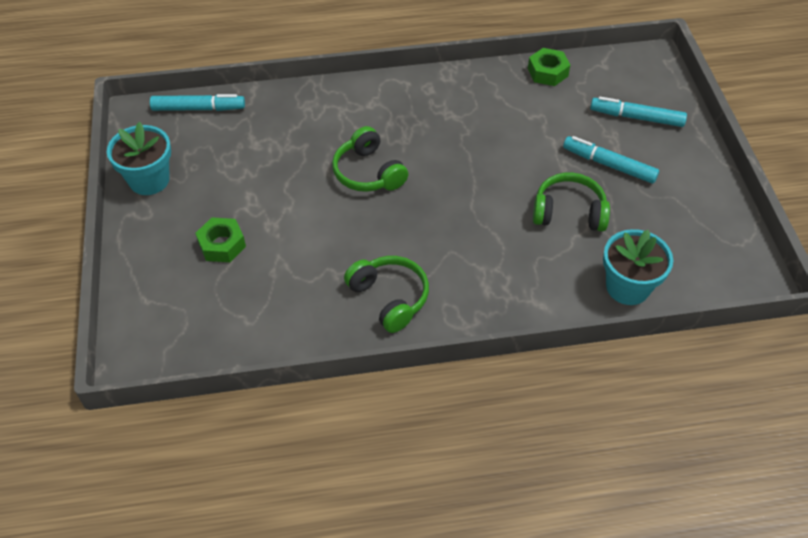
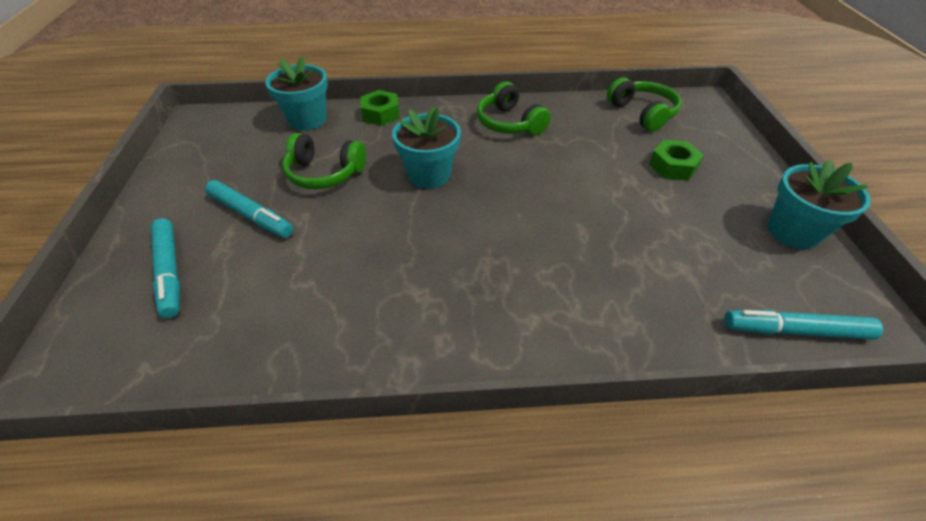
camera: 175 degrees left, 5 degrees down
green headphones [332,126,408,192] -> green headphones moved to [607,78,681,132]
green nut [528,48,570,86] -> green nut moved to [361,90,400,125]
turquoise marker [590,96,687,127] -> turquoise marker turned 45 degrees clockwise [151,218,180,318]
none -> turquoise flower pot [392,107,461,189]

